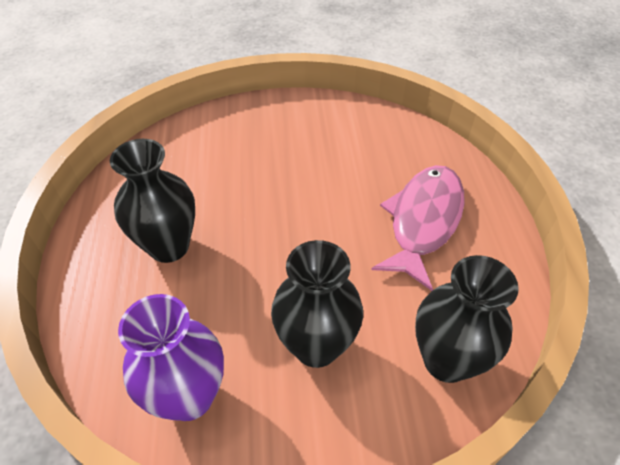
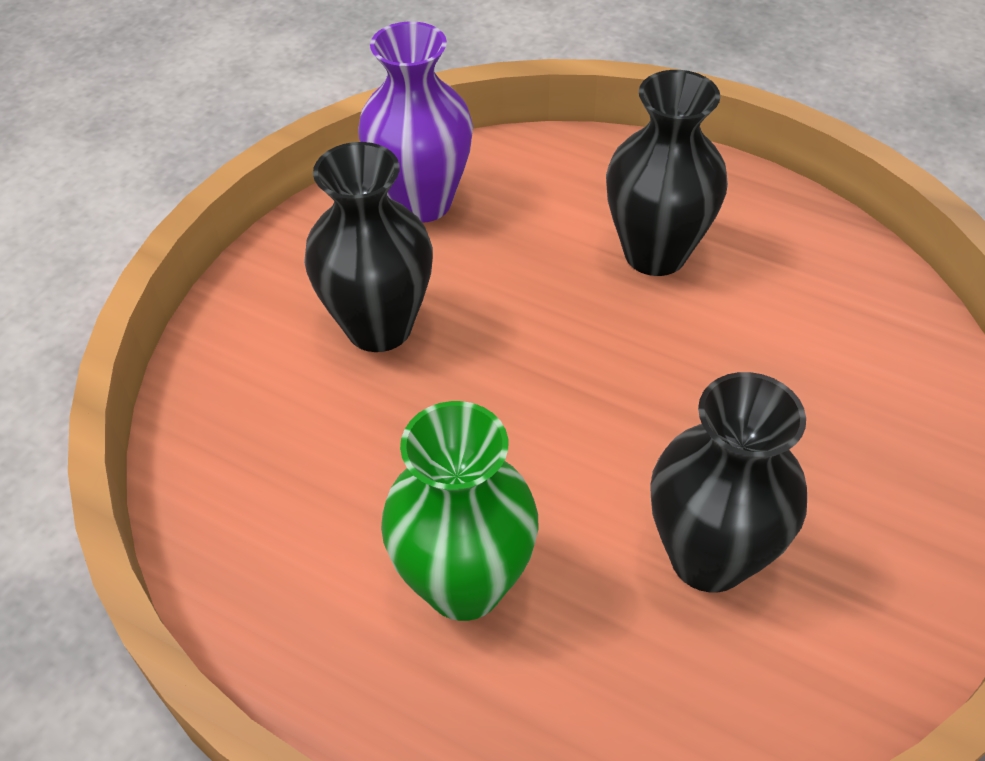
camera: 125 degrees right, 0 degrees up
pink fish [372,165,465,291] -> green vase [381,401,538,621]
black vase [415,255,519,383] -> black vase moved to [650,372,807,592]

